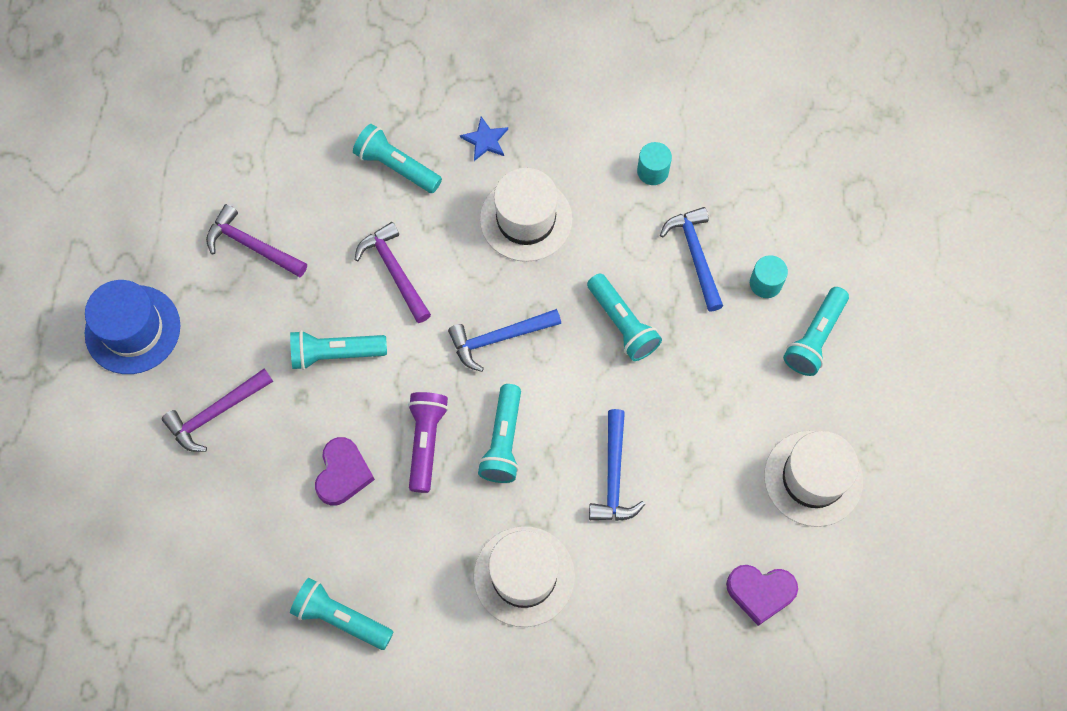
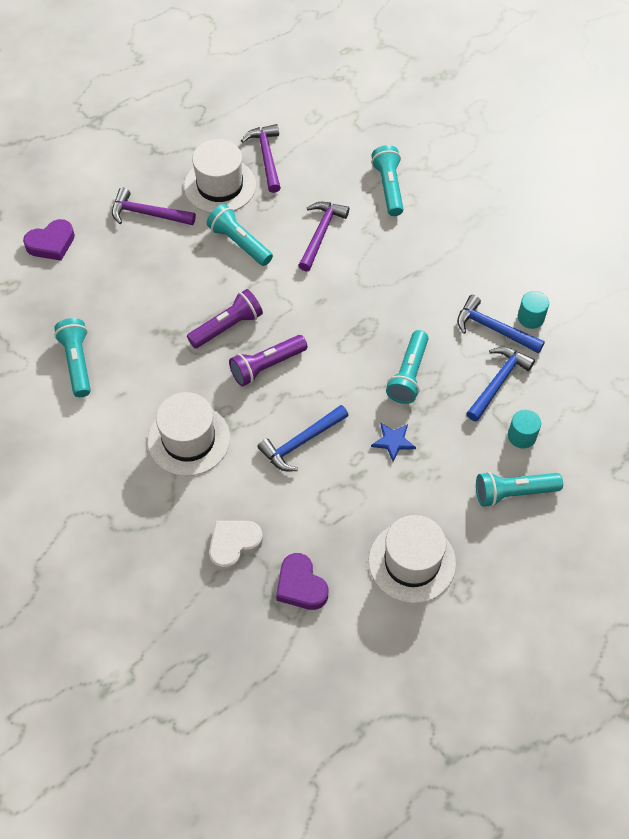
camera: 50 degrees right, 10 degrees down
blue hat [85,280,181,374] -> none
purple heart [315,437,375,506] -> purple heart moved to [23,219,75,261]
blue hammer [448,309,561,372] -> blue hammer moved to [457,295,545,353]
blue star [460,116,508,161] -> blue star moved to [371,423,416,462]
turquoise flashlight [478,384,521,483] -> purple flashlight [229,335,307,387]
white hat [480,168,572,262] -> white hat moved to [184,139,256,213]
none -> white heart [209,521,263,572]

